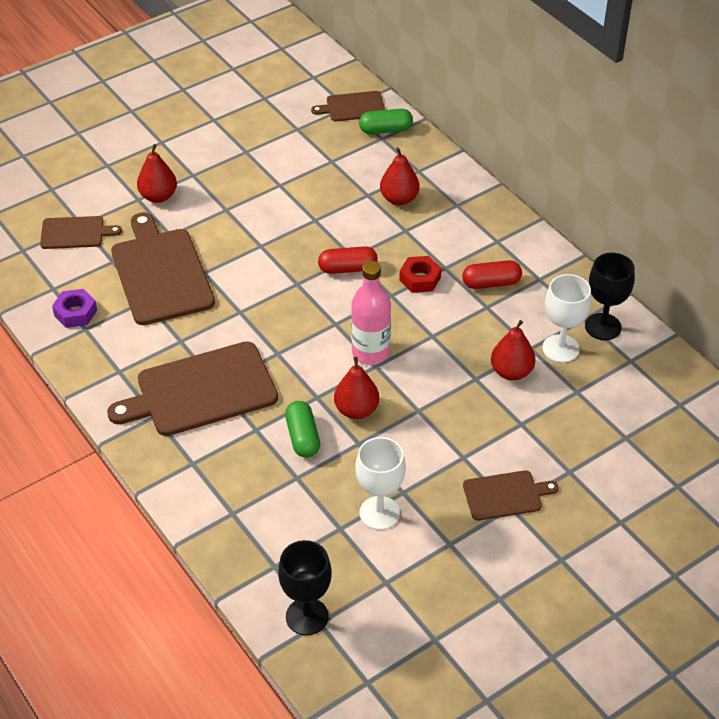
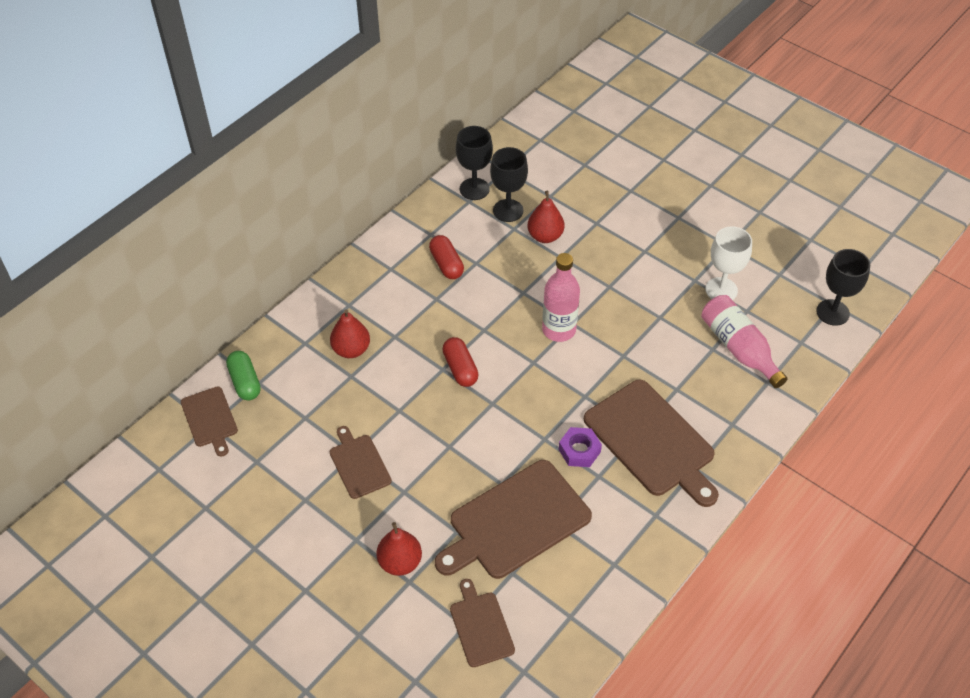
camera: 105 degrees left, 5 degrees up
purple nut [52,289,97,328] -> purple nut moved to [559,427,602,467]
green capsule [285,401,320,458] -> none
red pear [334,357,379,419] -> none
red nut [399,256,441,293] -> none
brown cutting board [463,471,559,521] -> brown cutting board moved to [330,426,392,499]
white goblet [542,274,591,363] -> black goblet [490,147,528,222]
none -> pink bottle [701,295,787,388]

